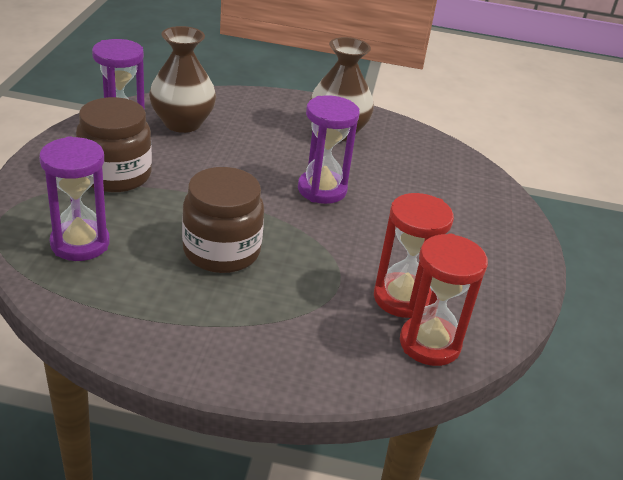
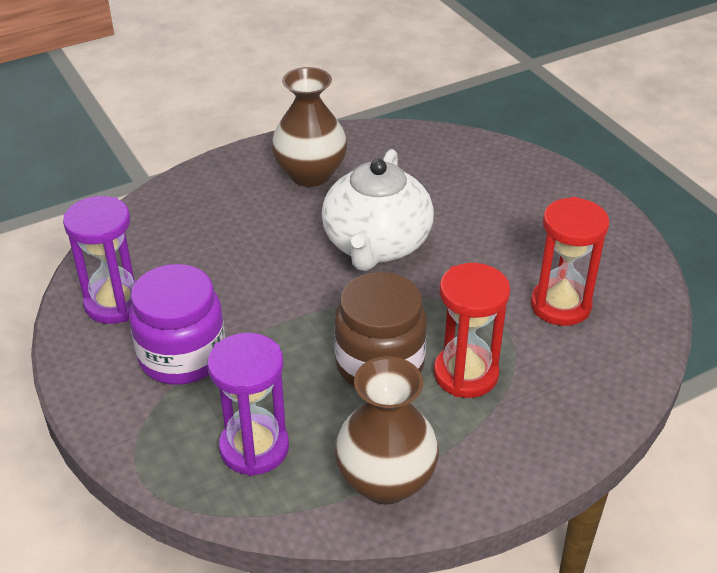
camera: 35 degrees left, 5 degrees up
brown jar [76,97,152,192] -> purple jar [129,264,226,385]
brown vase [149,26,216,133] -> brown vase moved to [334,356,439,505]
purple hourglass [298,96,360,204] -> white teapot [322,149,434,271]
red hourglass [400,233,488,366] -> red hourglass moved to [434,263,510,398]

